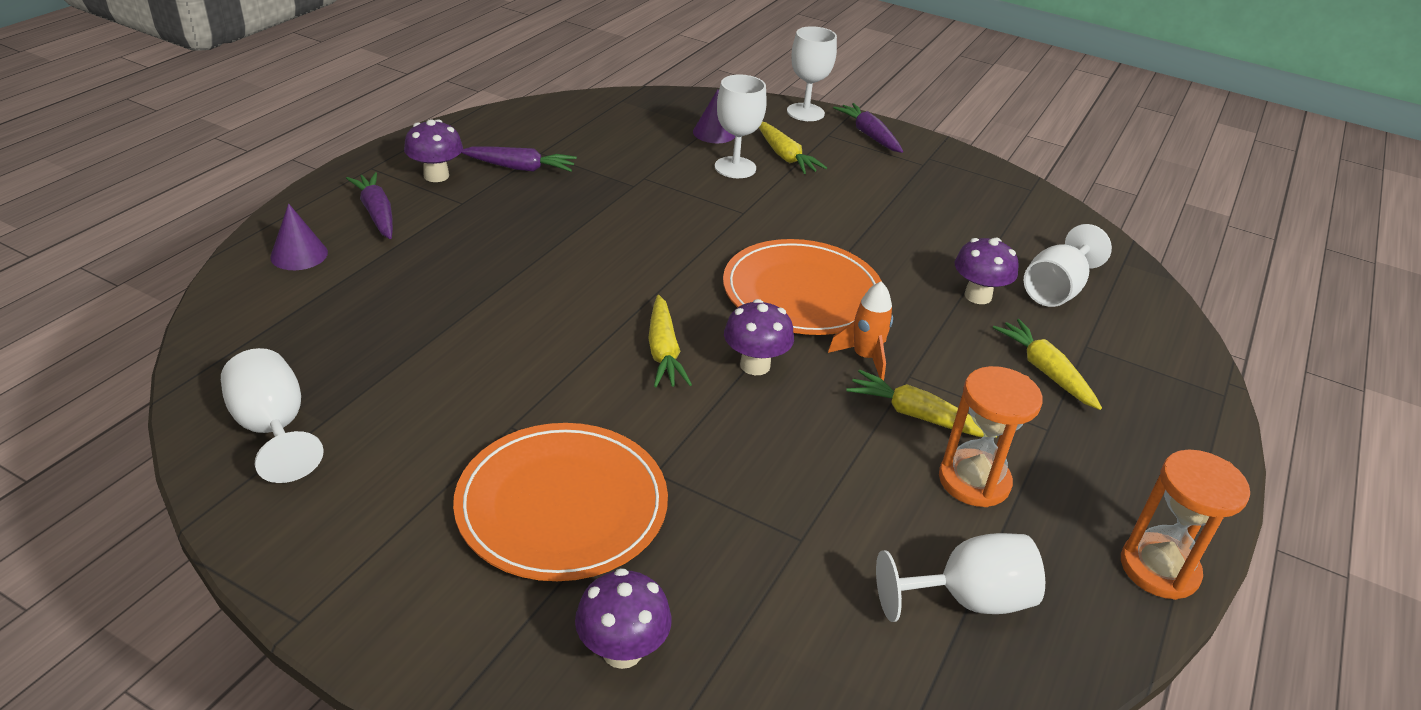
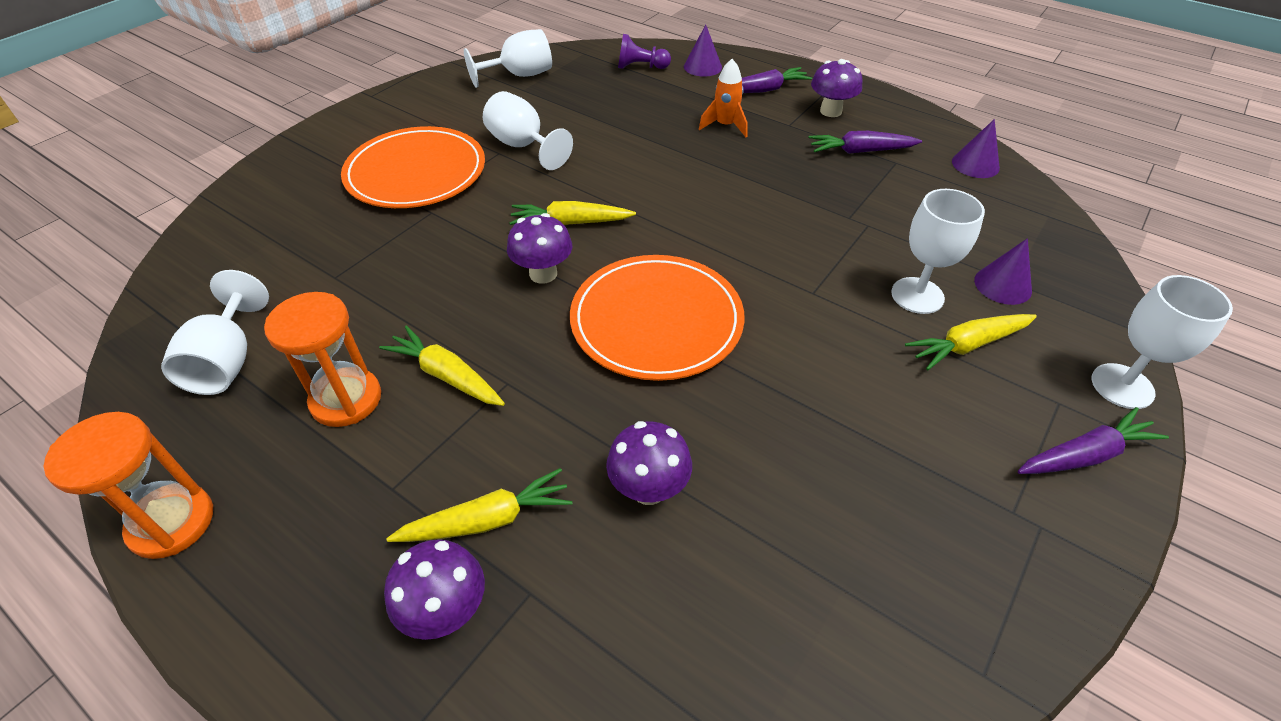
camera: 100 degrees right, 10 degrees up
purple carrot [461,147,577,172] -> purple carrot turned 75 degrees clockwise [809,131,922,154]
purple mushroom [575,568,672,669] -> purple mushroom moved to [384,539,485,640]
orange rocket [828,281,893,381] -> orange rocket moved to [699,59,748,137]
yellow carrot [846,370,997,437] -> yellow carrot turned 90 degrees counterclockwise [379,325,505,406]
white goblet [1024,224,1112,307] -> white goblet moved to [483,91,573,170]
none -> purple pawn [618,34,671,69]
none -> purple cone [952,119,1000,178]

